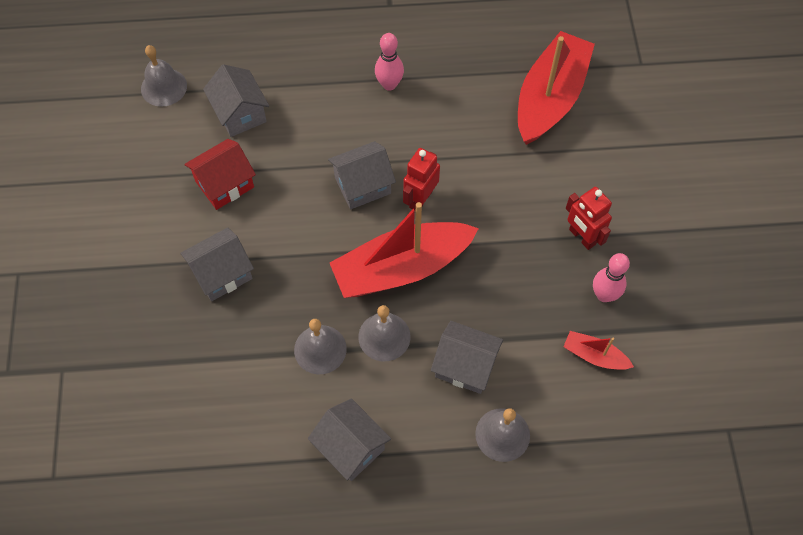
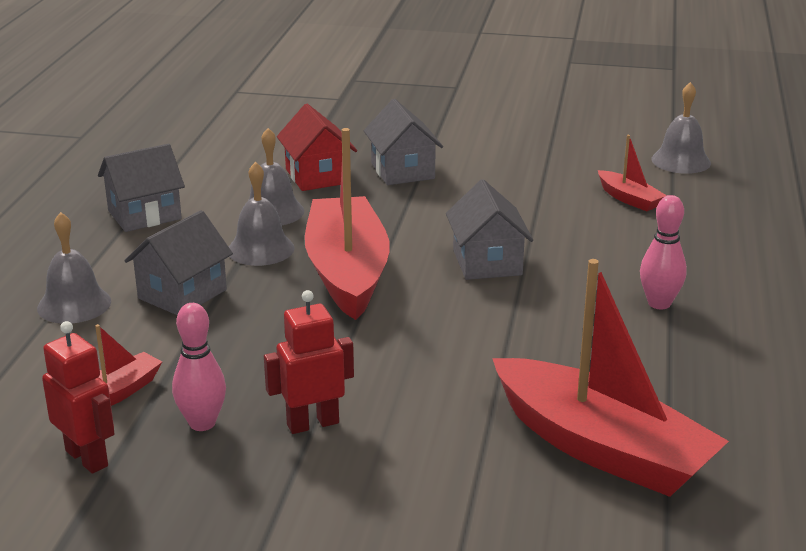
camera: 105 degrees right, 35 degrees down
red house [184,139,256,210] -> red house moved to [277,104,357,191]
grey house [203,64,269,137] -> red boat [598,135,667,211]
red robot [403,148,440,211] -> red robot moved to [42,321,115,474]

